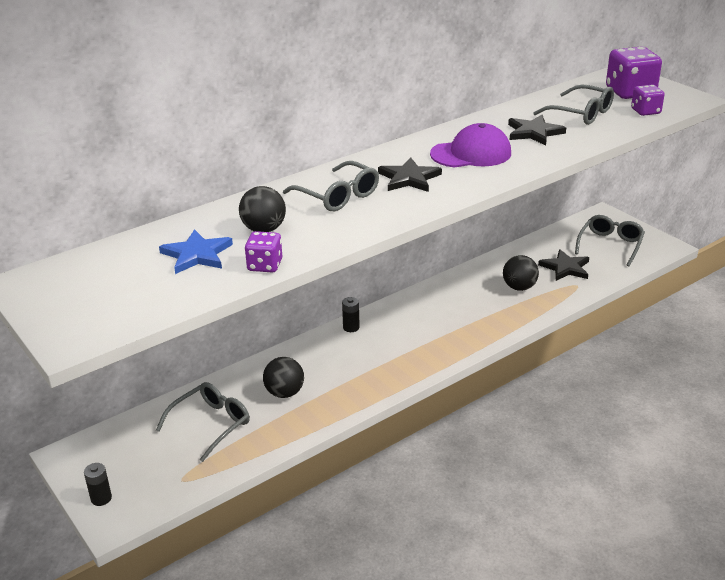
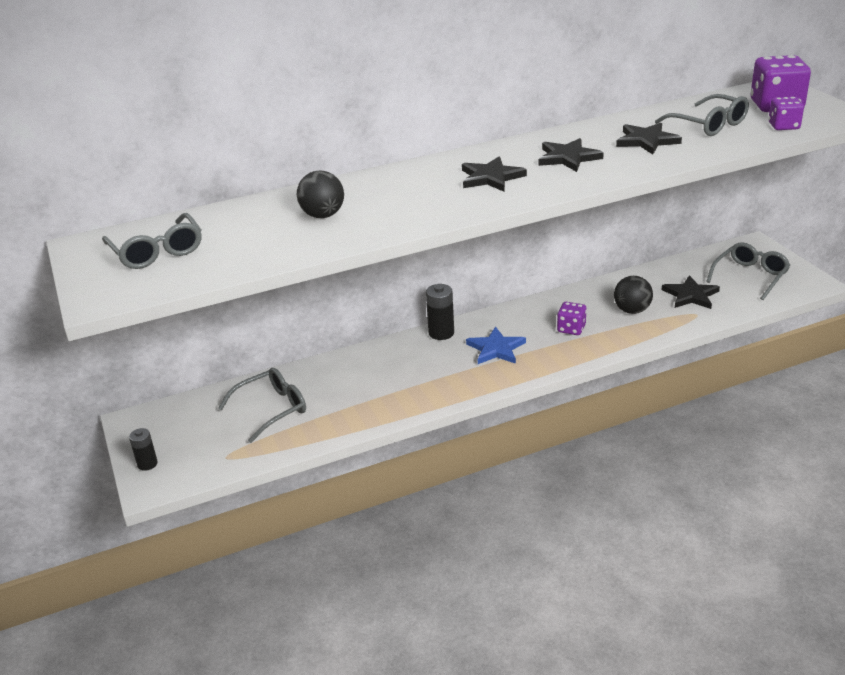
camera: 15 degrees right, 0 degrees up
blue star [159,229,233,274] -> blue star moved to [466,327,526,364]
purple dice [245,231,282,272] -> purple dice moved to [557,302,587,335]
black ball [263,357,304,398] -> none
grey glasses [283,161,379,211] -> grey glasses moved to [102,213,202,269]
black battery [342,297,360,332] -> black battery [426,284,454,340], size x1.52
purple cap [430,123,511,168] -> black star [538,138,604,172]

